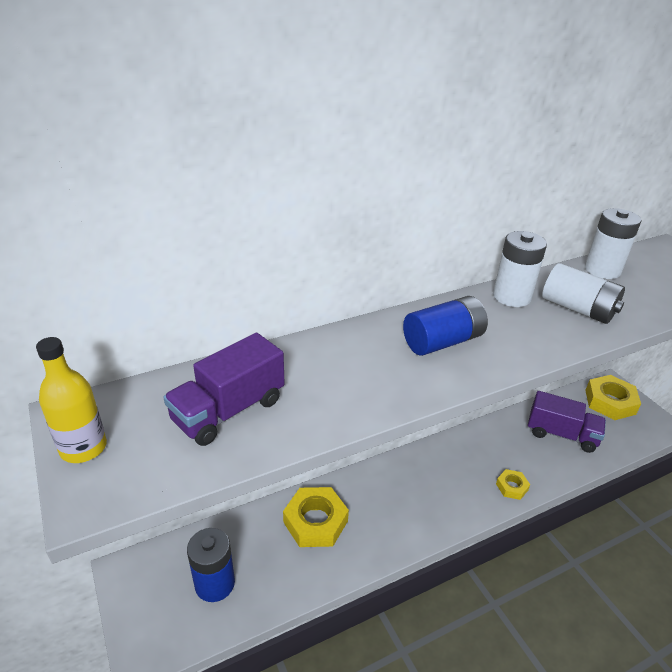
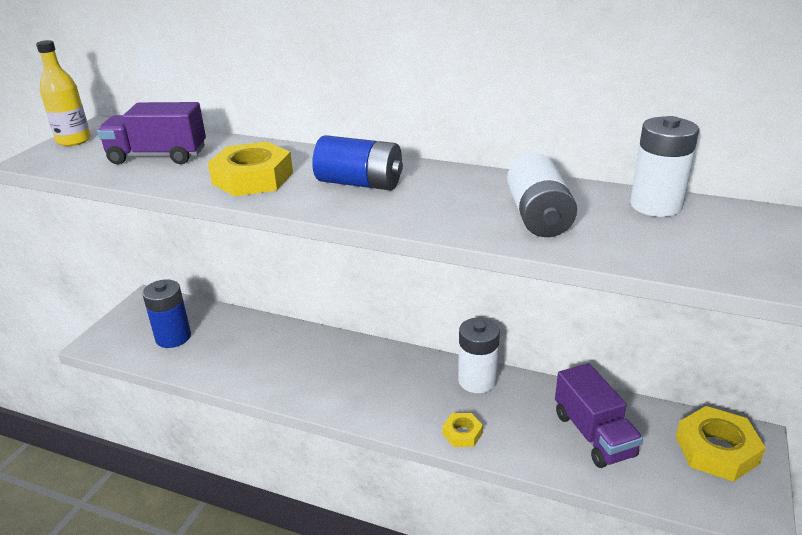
camera: 50 degrees right, 5 degrees down
yellow nut [283,487,349,547] -> yellow nut moved to [208,141,293,196]
white battery [493,231,547,307] -> white battery moved to [458,318,500,393]

